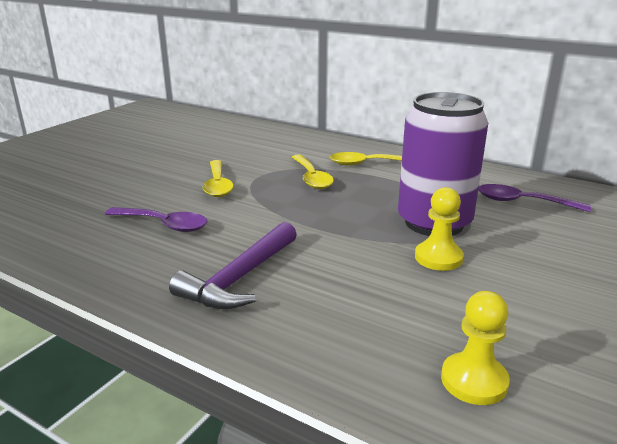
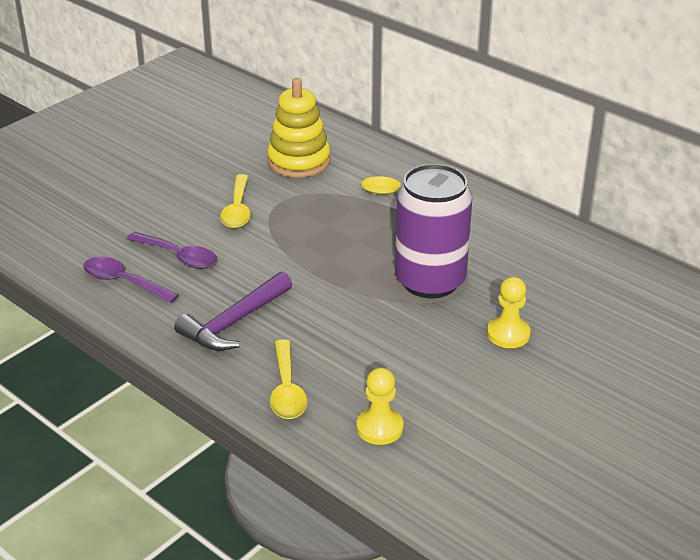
camera: 10 degrees right, 10 degrees up
yellow spoon [292,155,334,189] -> yellow spoon moved to [270,339,307,419]
yellow pawn [415,187,464,271] -> yellow pawn moved to [487,277,530,348]
purple spoon [478,184,591,212] -> purple spoon moved to [83,257,179,303]
none -> yellow stacking toy [267,78,331,178]

